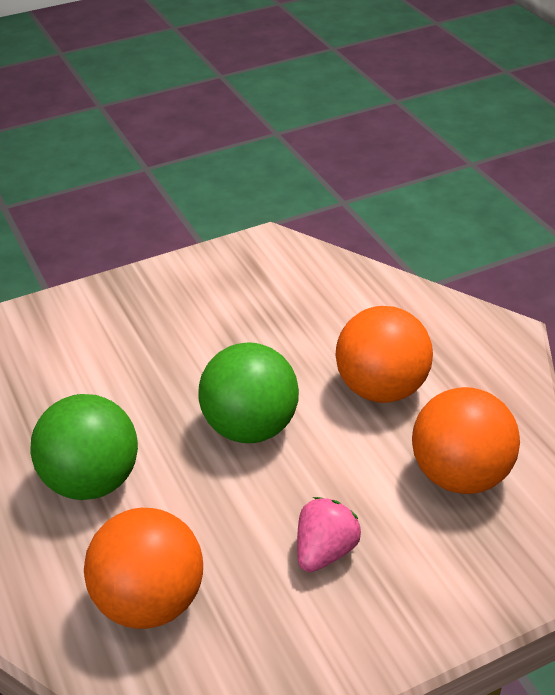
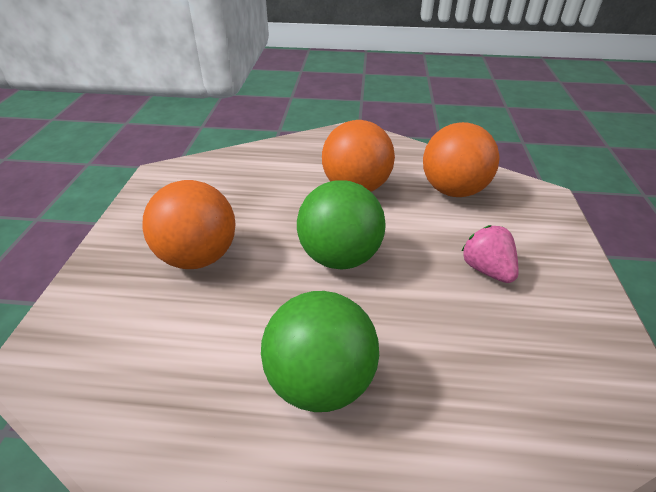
camera: 60 degrees left, 0 degrees up
orange ball [84,508,203,629] -> orange ball moved to [142,180,236,269]

